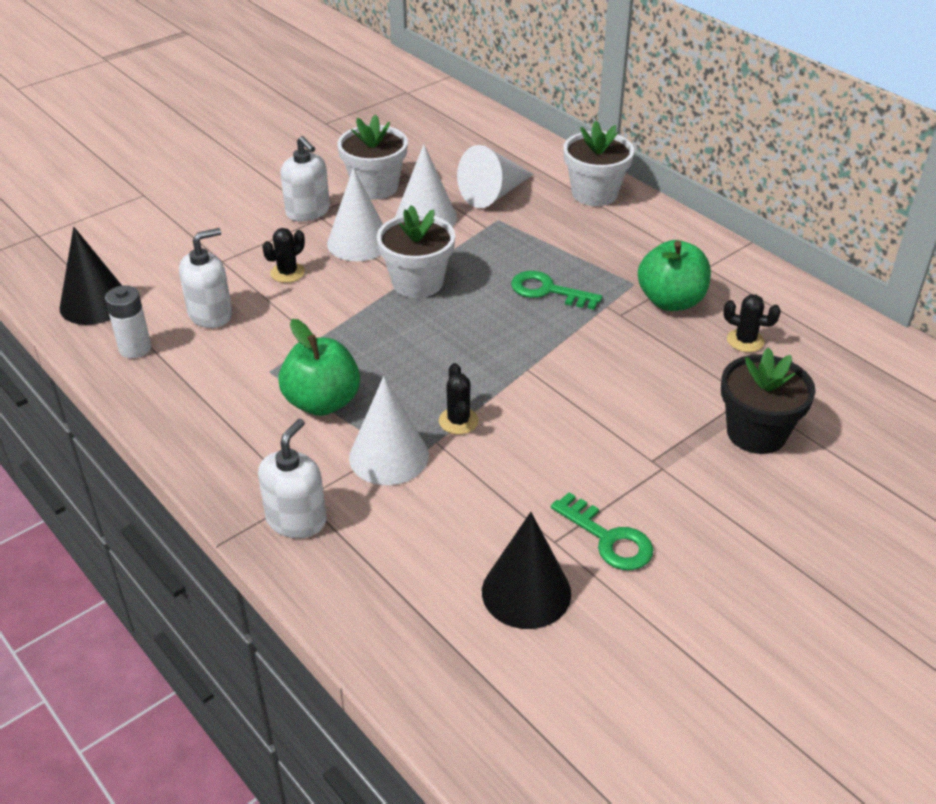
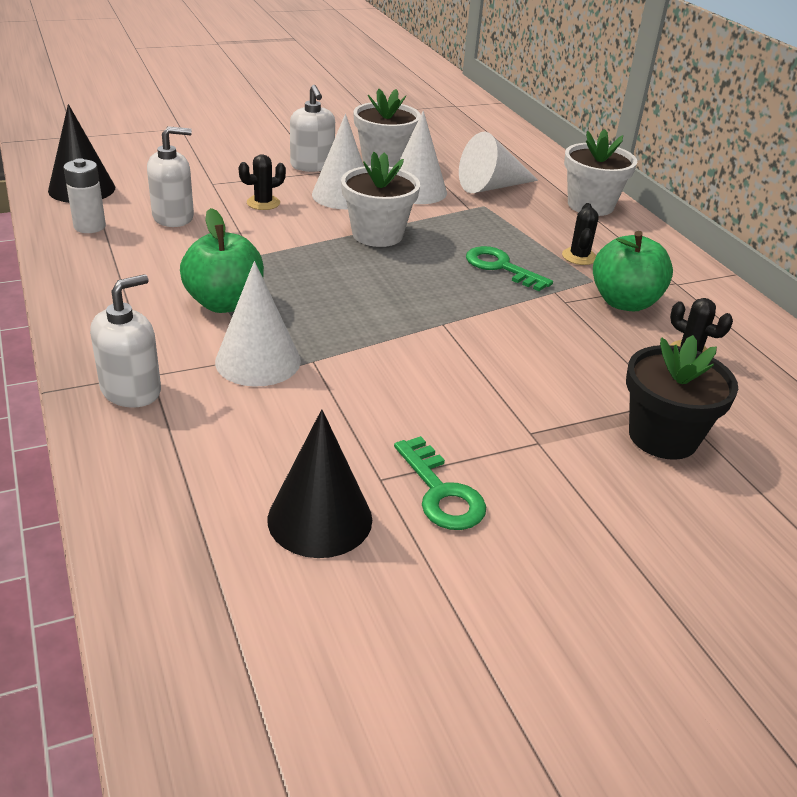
camera: 15 degrees right, 5 degrees down
black cactus [439,363,479,435] -> black cactus moved to [562,203,599,265]

